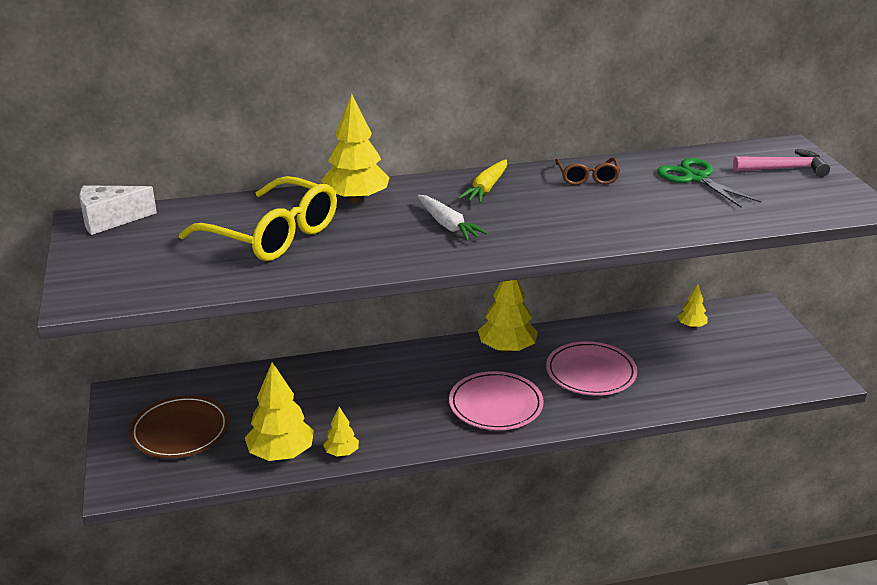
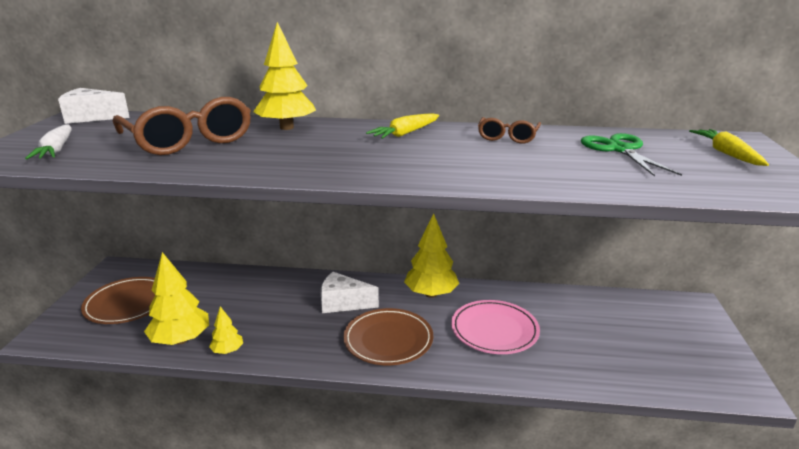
camera: 20 degrees right, 5 degrees down
yellow glasses [179,176,337,261] -> brown glasses [113,97,251,155]
white carrot [418,195,488,241] -> white carrot moved to [25,124,72,159]
pink plate [449,371,544,430] -> brown plate [343,308,433,365]
yellow tree [677,284,708,328] -> none
pink hammer [733,149,830,177] -> yellow carrot [689,129,769,166]
none -> white cheese [321,272,379,313]

